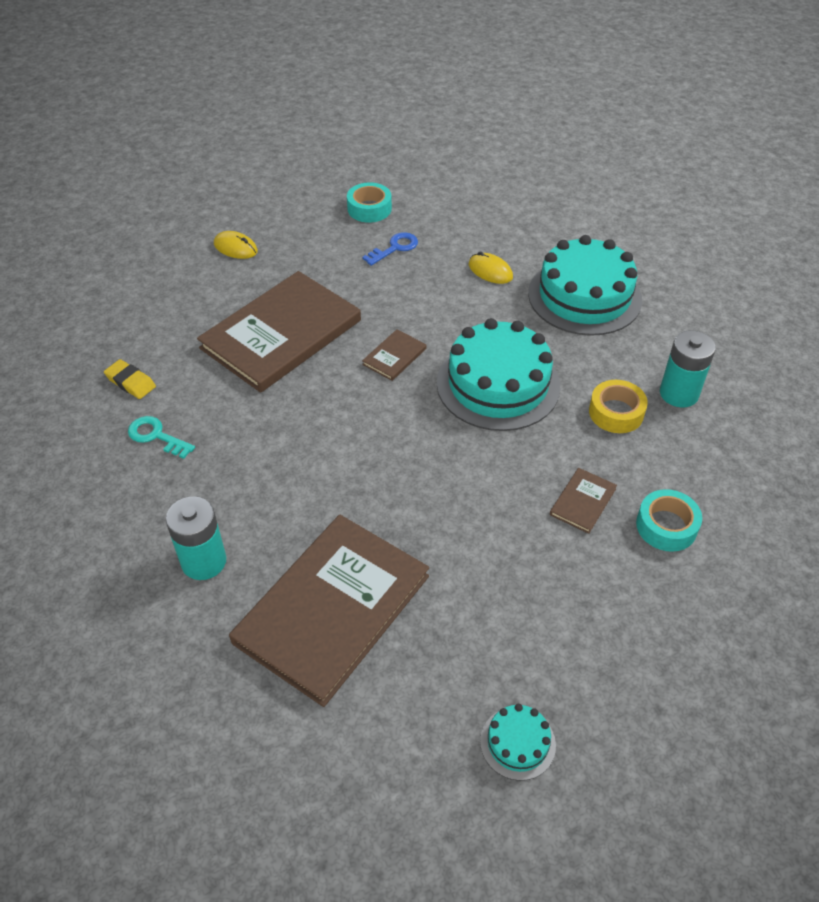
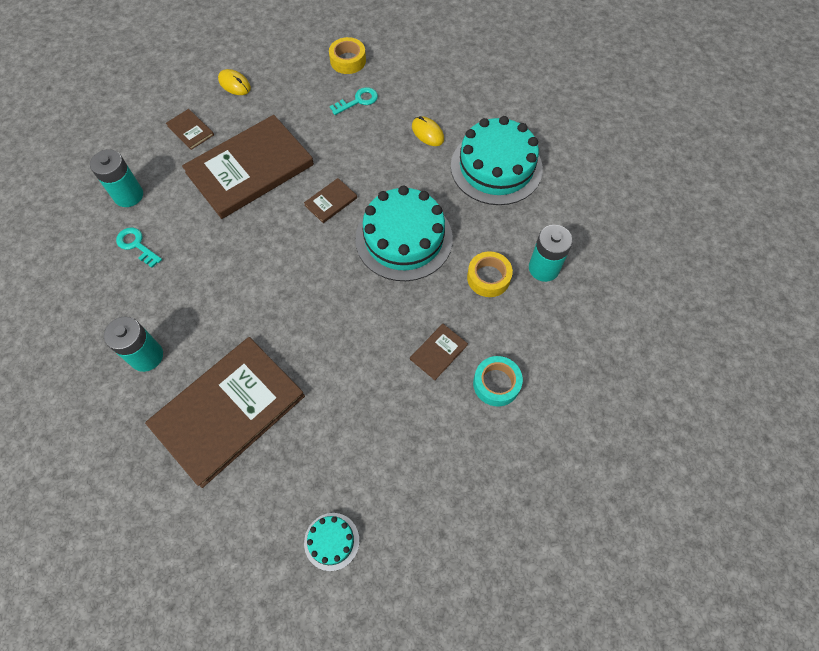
camera: 10 degrees right, 15 degrees up
yellow eraser [104,359,156,399] -> turquoise battery [90,149,143,207]
turquoise tape [347,182,392,223] -> yellow tape [329,37,366,74]
blue key [362,232,418,266] -> turquoise key [330,87,378,115]
none -> brown book [166,109,214,150]

